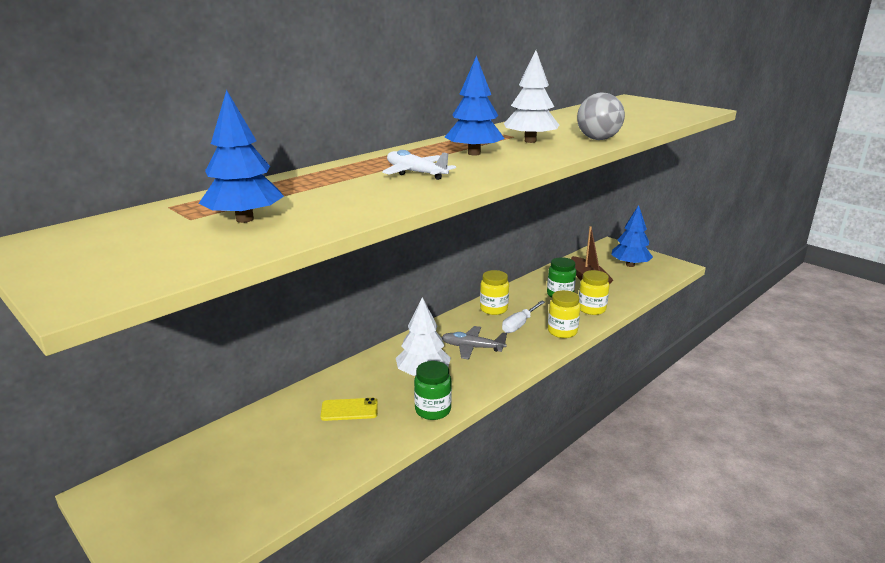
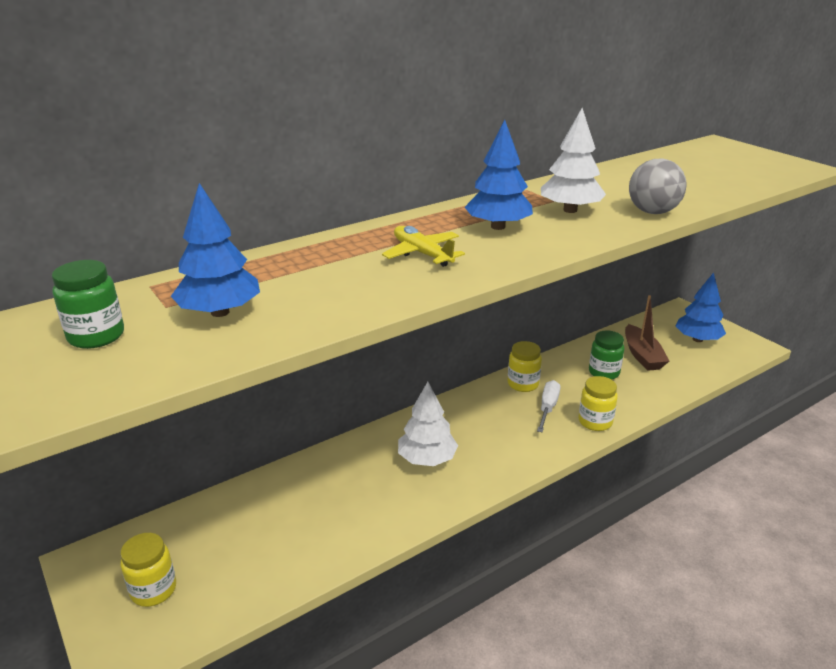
camera: 10 degrees right, 5 degrees up
yellow phone [321,398,378,421] -> none
white plane [382,150,456,180] -> yellow plane [382,226,465,267]
green jar [414,361,452,420] -> green jar moved to [52,260,124,349]
grey plane [441,326,507,359] -> none
white screwdriver [502,300,545,333] -> white screwdriver turned 150 degrees clockwise [537,380,560,432]
yellow jar [579,270,609,315] -> yellow jar moved to [120,533,176,607]

